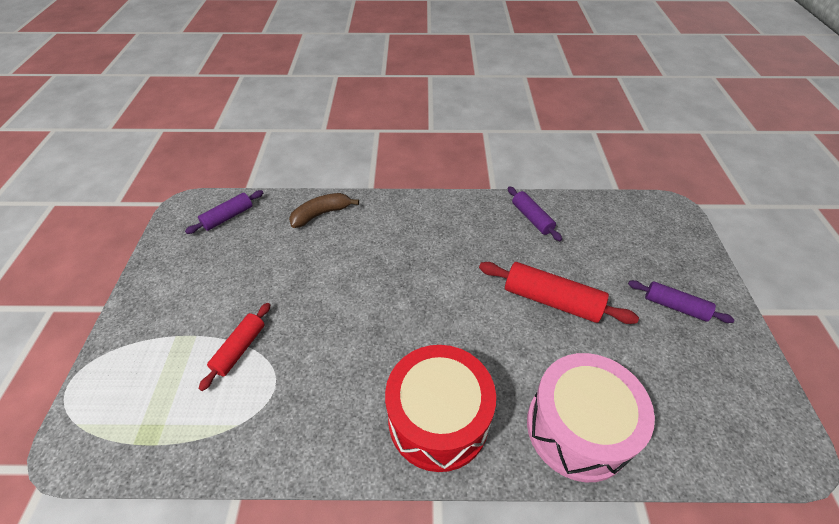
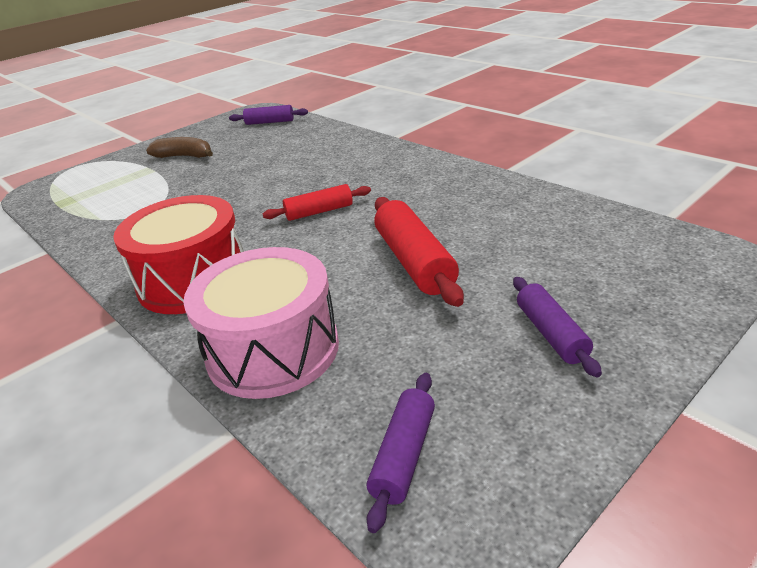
camera: 50 degrees right, 15 degrees down
red rolling pin [199,303,270,391] -> red rolling pin moved to [263,184,371,221]
brown banana [289,193,359,228] -> brown banana moved to [146,137,213,158]
purple rolling pin [508,187,562,241] -> purple rolling pin moved to [367,373,435,533]

